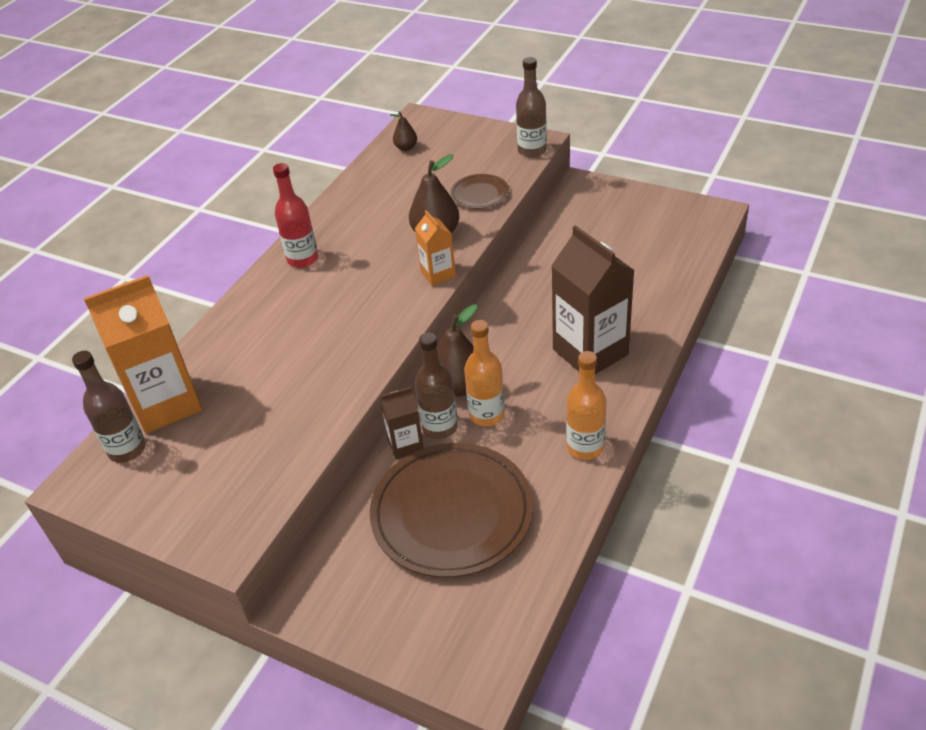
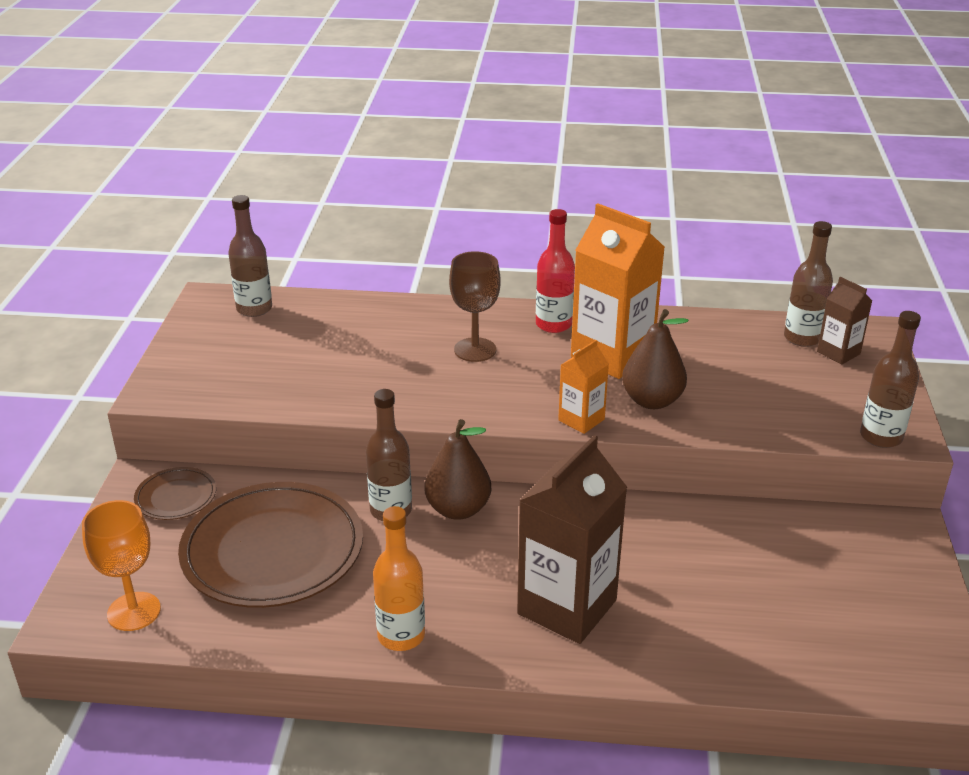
camera: 65 degrees right, 10 degrees down
orange carton [84,275,202,433] -> orange carton moved to [571,203,665,379]
brown carton [380,387,424,460] -> brown carton moved to [817,277,872,365]
brown pear [390,111,417,151] -> brown bottle [784,221,833,347]
brown plate [450,174,509,209] -> brown plate moved to [134,467,216,520]
orange bottle [464,320,505,426] -> none
none -> orange goblet [82,500,161,631]
none -> brown goblet [449,251,500,362]

